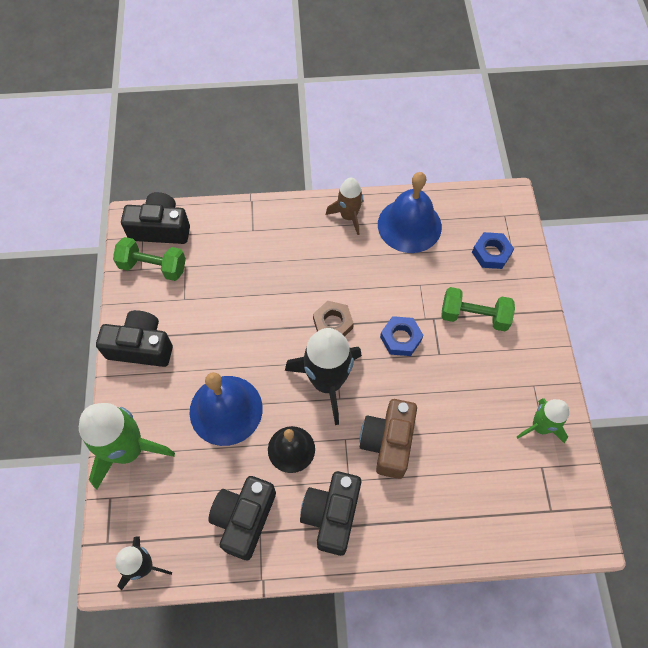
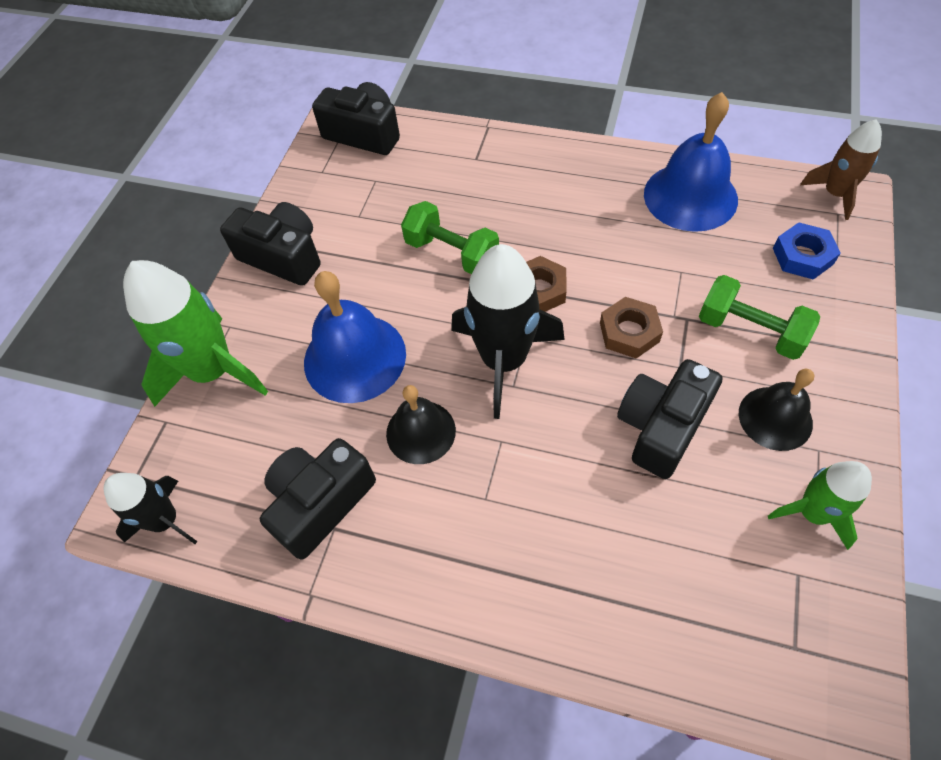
camera: 25 degrees right, 5 degrees down
green dumbbell [113,237,186,281] -> green dumbbell moved to [401,201,499,274]
black camera [300,471,361,556] -> black camera moved to [617,359,722,479]
brown rocket [326,178,363,235] -> brown rocket moved to [800,119,882,220]
brown camera [360,399,417,479] -> none
blue nut [380,316,423,356] -> brown nut [600,297,663,359]
none -> black bell [739,369,814,451]

